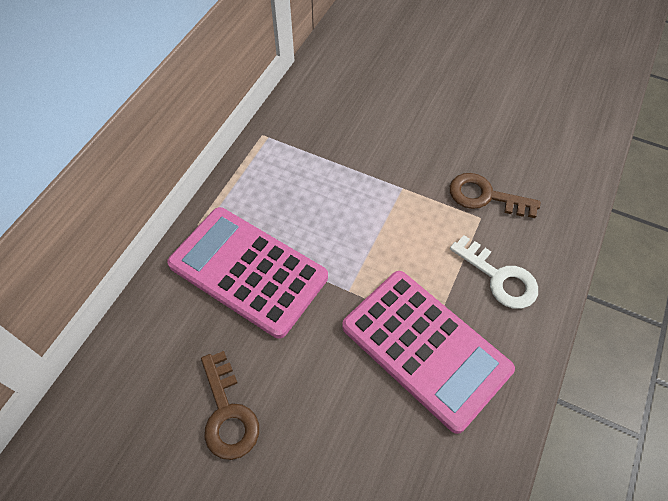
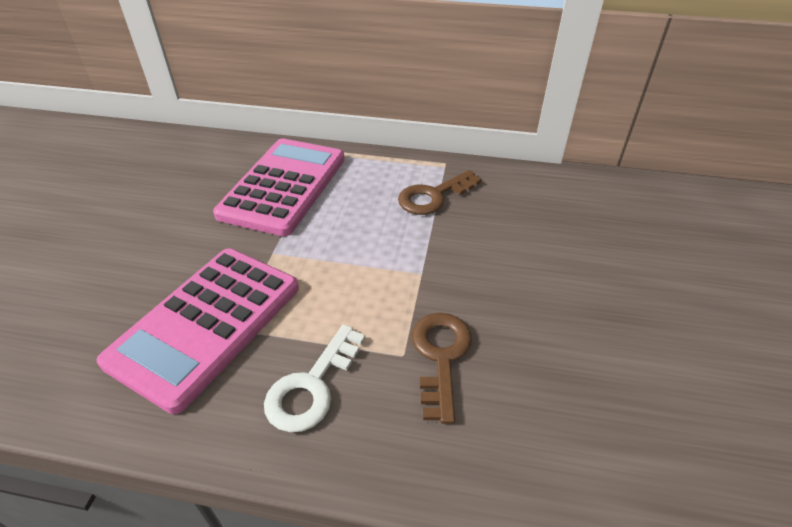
camera: 75 degrees right, 15 degrees down
brown key [201,351,259,460] -> brown key moved to [398,170,482,215]

